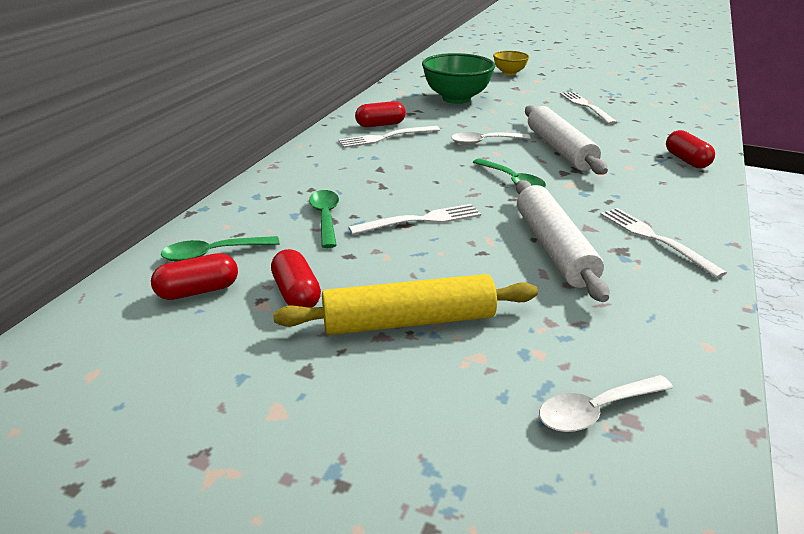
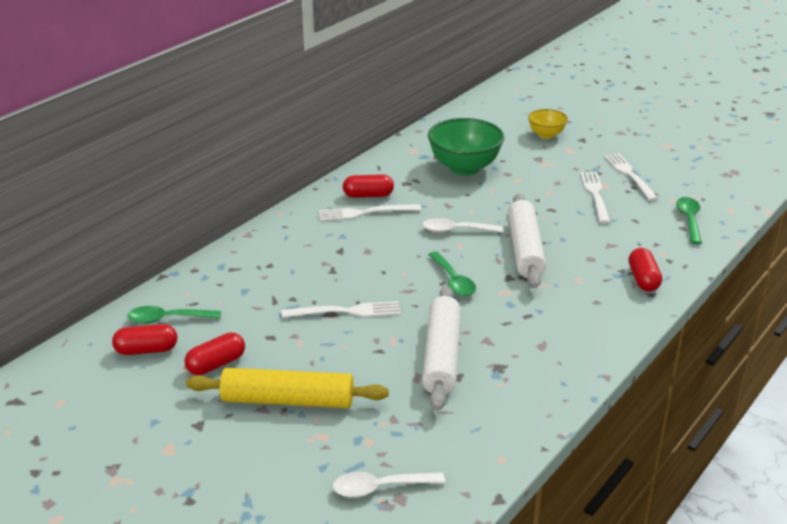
camera: 15 degrees right, 0 degrees up
red capsule [271,249,321,307] -> red capsule turned 60 degrees clockwise [185,332,245,375]
green spoon [309,190,339,248] -> green spoon moved to [676,197,702,244]
white fork [600,208,727,278] -> white fork moved to [604,153,658,201]

